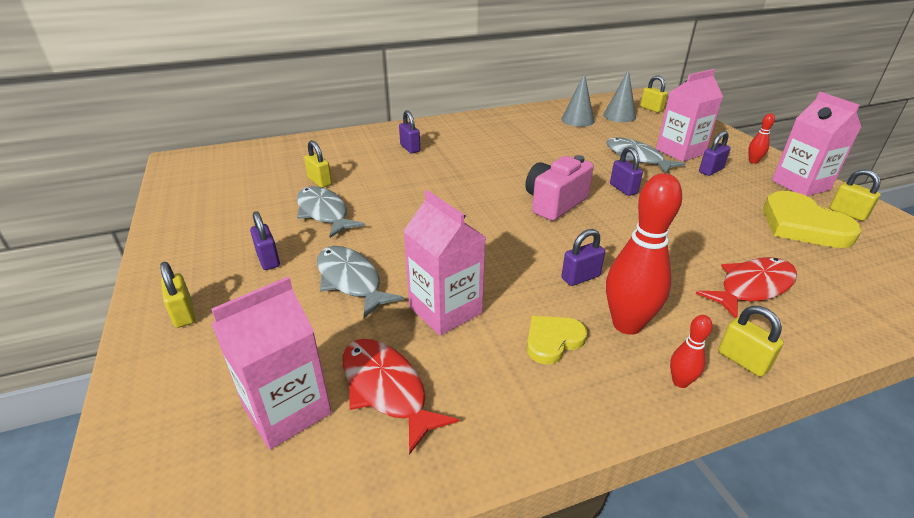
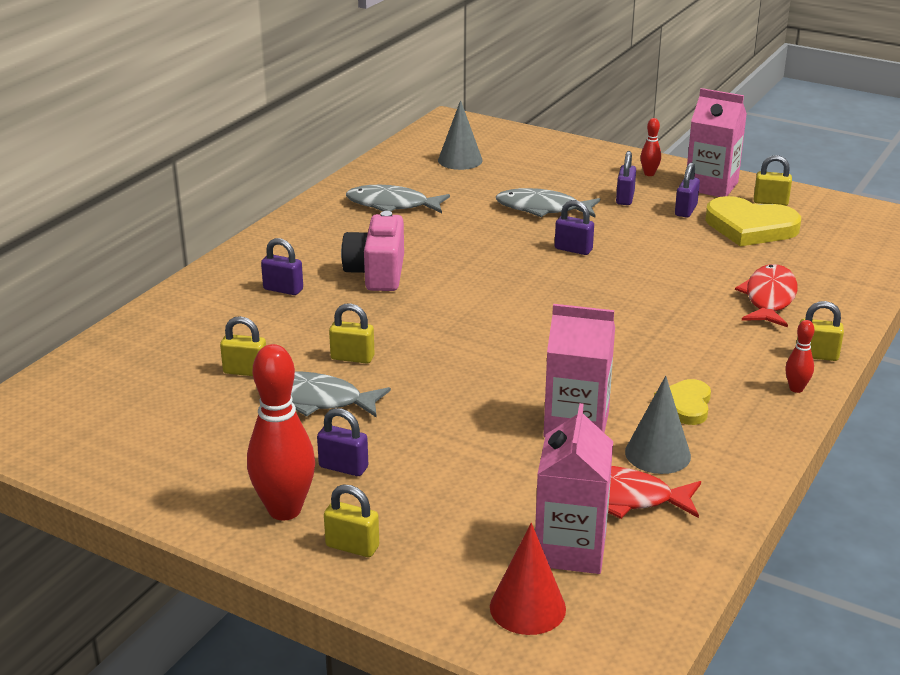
camera: 40 degrees left, 5 degrees down
grey fish [317,246,404,318] -> grey fish moved to [346,185,450,213]
pink camera [525,155,594,221] -> pink camera moved to [341,211,404,291]
grey cone [561,73,594,127] -> grey cone moved to [625,376,691,474]
purple padlock [561,229,605,286] -> purple padlock moved to [675,162,700,218]
red bowling pin [606,173,682,335] -> red bowling pin moved to [247,344,315,521]
yellow padlock [640,75,668,113] -> yellow padlock moved to [329,303,375,364]
pink carton [656,69,723,162] -> none
none -> red cone [490,523,566,635]

